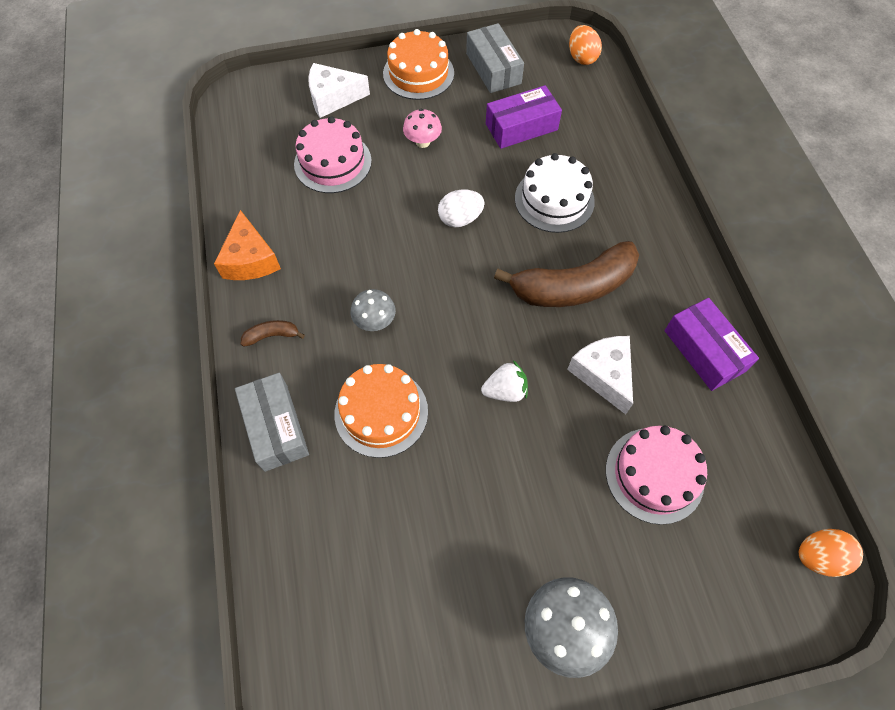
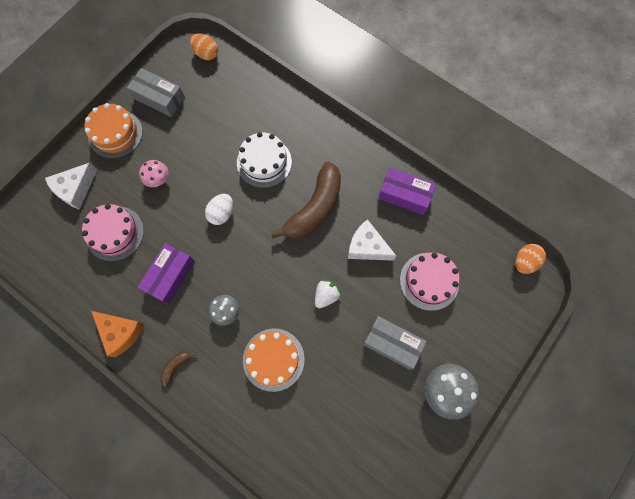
camera: 40 degrees left, 10 degrees up
grey box [235,373,309,472] -> grey box moved to [363,316,427,370]
purple box [486,85,562,149] -> purple box moved to [137,243,195,305]

